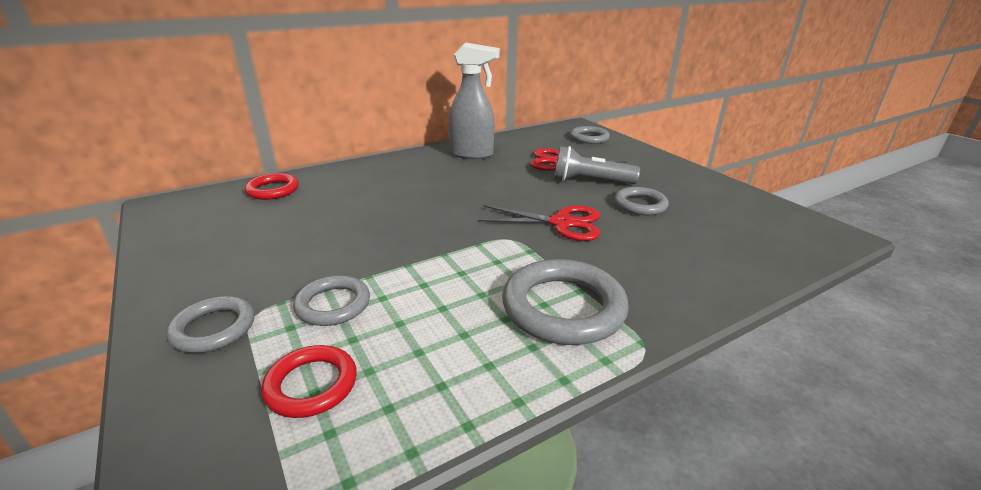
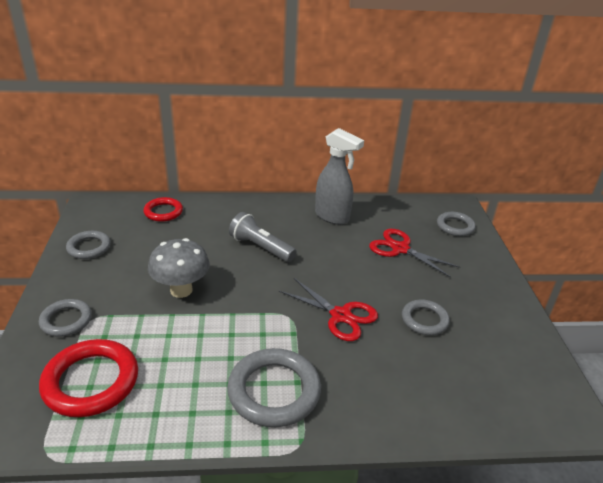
camera: 25 degrees right, 5 degrees up
red ring [261,345,357,418] -> red ring [39,339,138,417], size x1.68
grey ring [293,275,370,326] -> grey ring moved to [66,231,111,259]
grey flashlight [554,146,640,184] -> grey flashlight moved to [229,212,297,262]
none -> grey mushroom [148,238,210,298]

